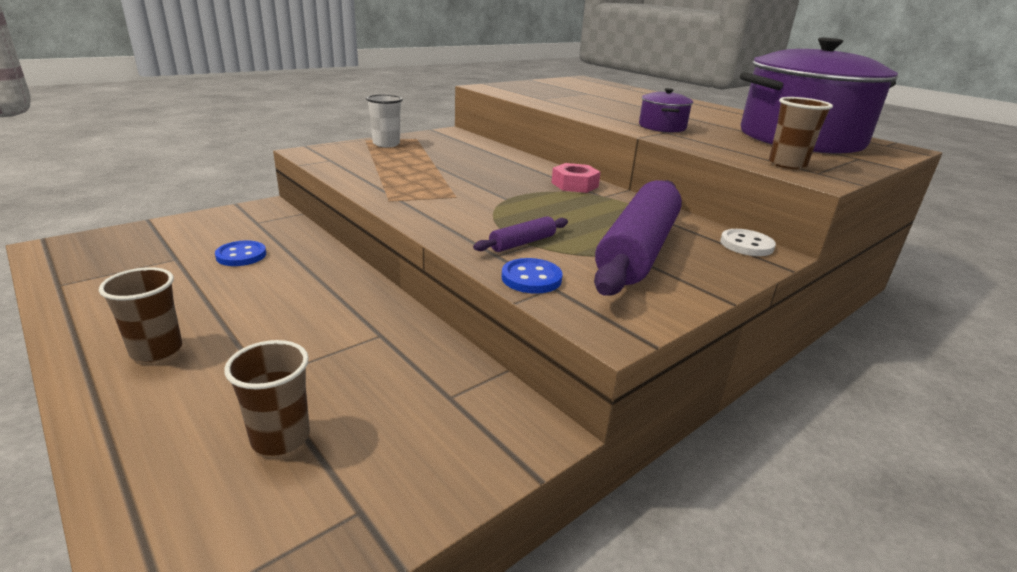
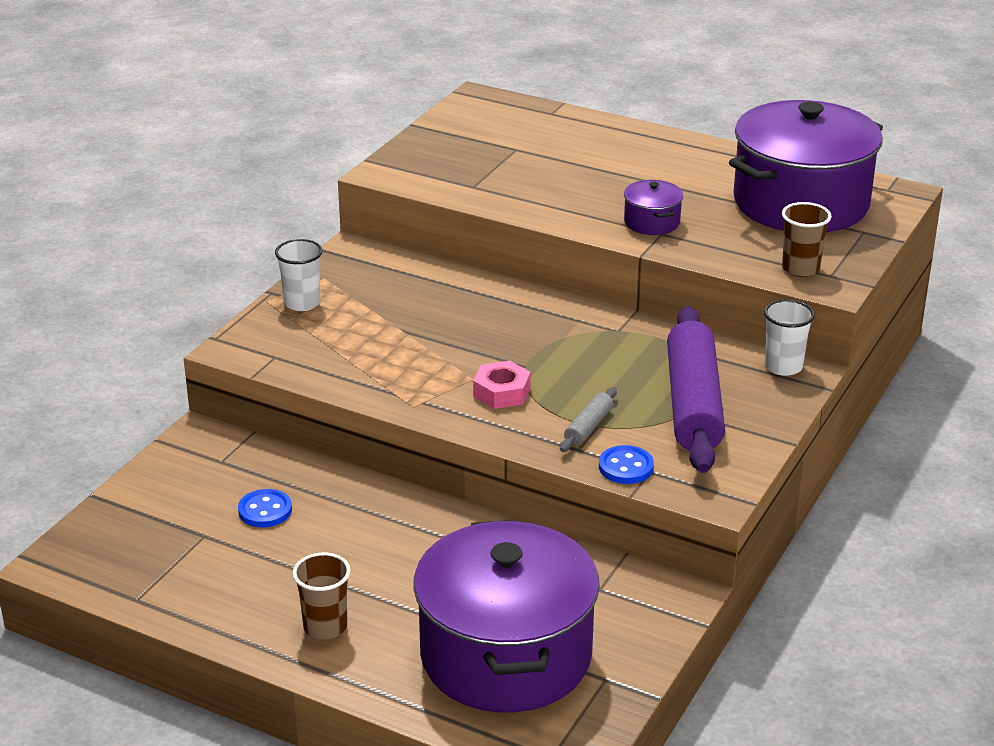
camera: 20 degrees left, 5 degrees up
brown cup [224,340,310,456] -> purple pot [413,520,600,713]
purple rolling pin [473,216,568,252] -> grey rolling pin [560,387,617,452]
pink nut [551,163,601,193] -> pink nut moved to [473,361,531,409]
white button [720,229,776,256] -> white cup [764,299,815,376]

